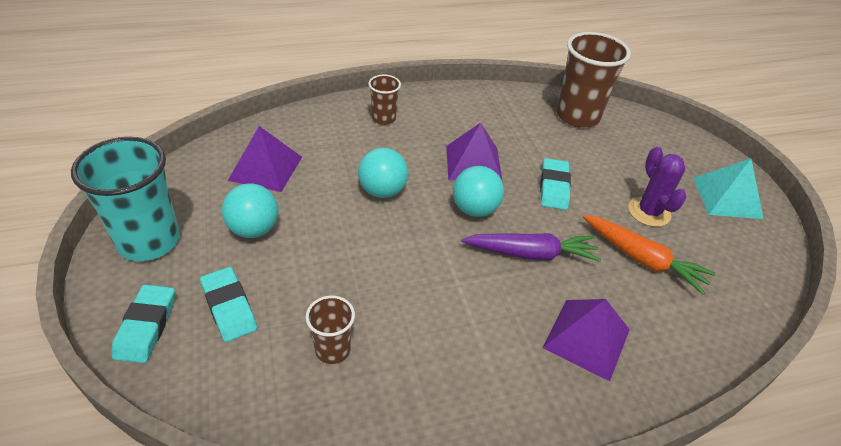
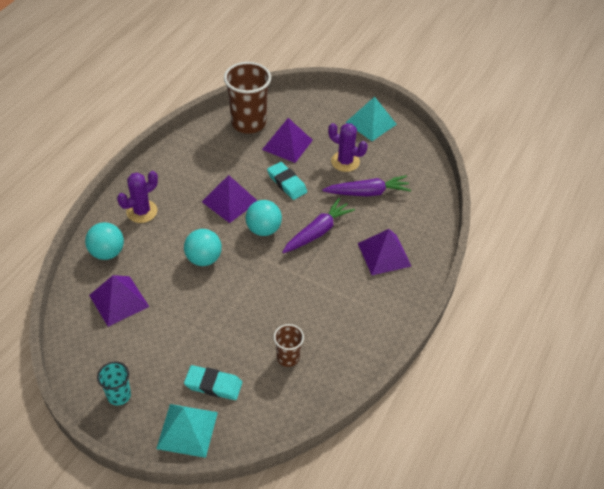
camera: 45 degrees left, 5 degrees up
turquoise cup [71,137,180,261] -> turquoise cup [97,361,131,405], size x0.52
turquoise eraser [112,285,175,363] -> turquoise pyramid [156,404,218,458]
turquoise ball [222,183,279,238] -> turquoise ball moved to [85,222,124,260]
brown cup [368,75,401,125] -> purple cactus [117,171,158,223]
orange carrot [583,215,715,295] -> purple carrot [322,175,411,197]
none -> purple pyramid [262,118,313,163]

